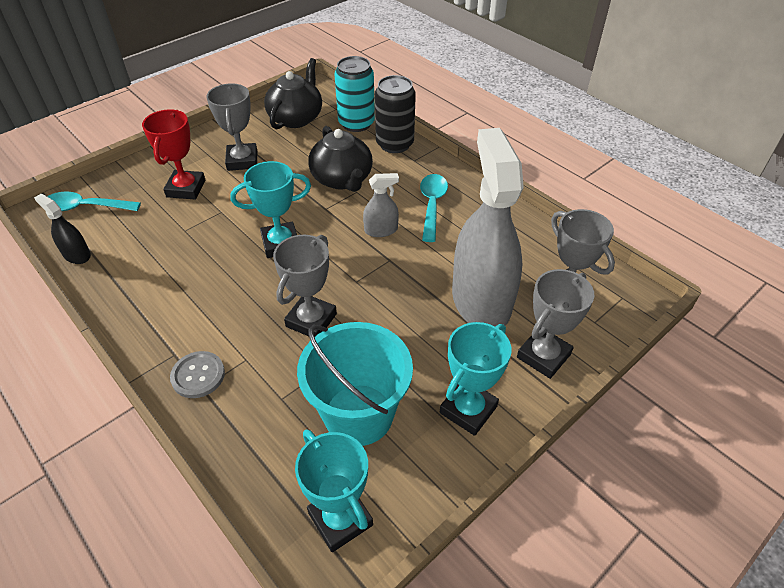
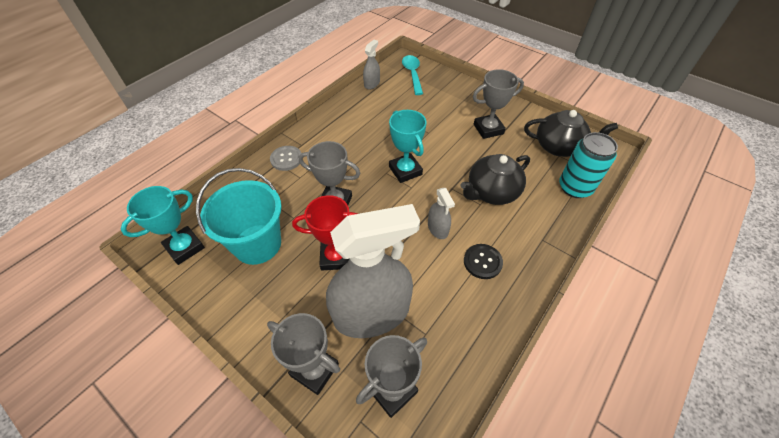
camera: 80 degrees right, 5 degrees up
black spray bottle [34,194,91,264] -> grey spray bottle [363,40,380,89]
red trophy [142,110,205,200] -> red trophy moved to [292,195,358,270]
black can [375,75,416,153] -> none
turquoise spoon [420,174,448,242] -> black button [464,244,503,279]
turquoise trophy [440,322,512,436] -> none

